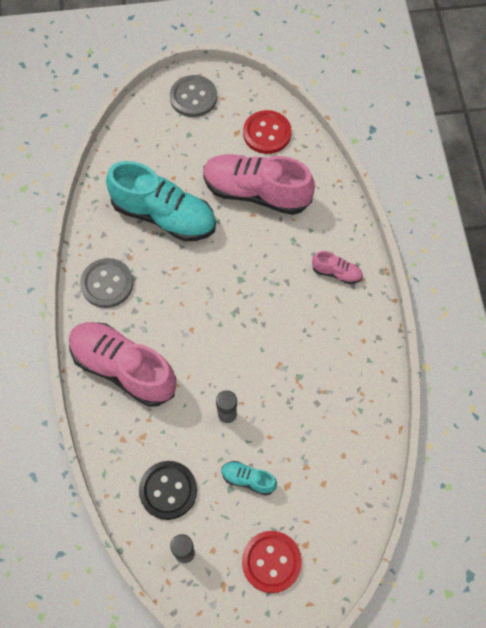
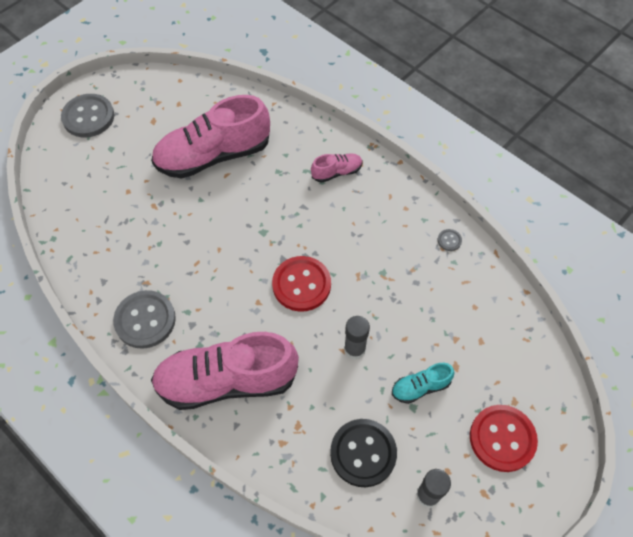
camera: 40 degrees left, 5 degrees down
turquoise shoe [106,161,216,241] -> none
red button [243,110,291,154] -> red button moved to [272,256,331,312]
none -> grey button [438,229,462,251]

